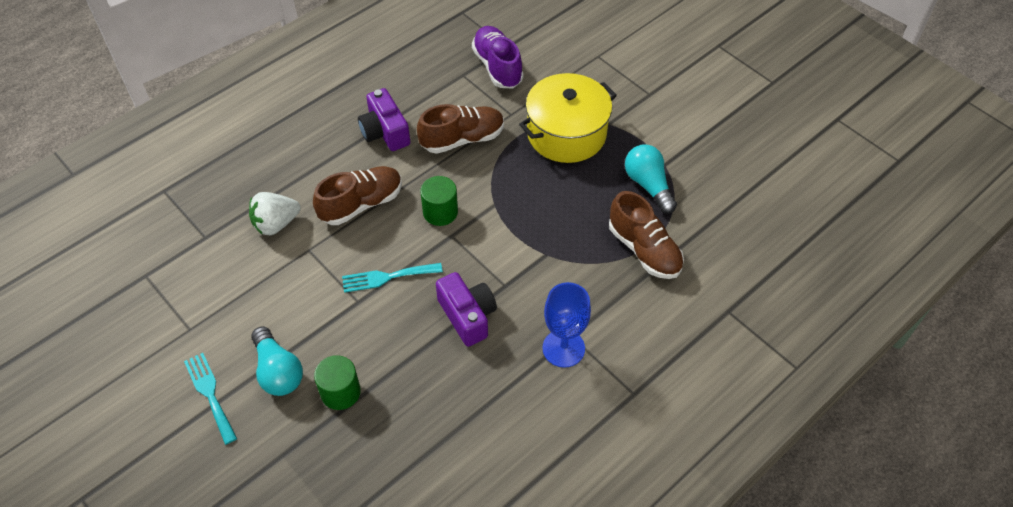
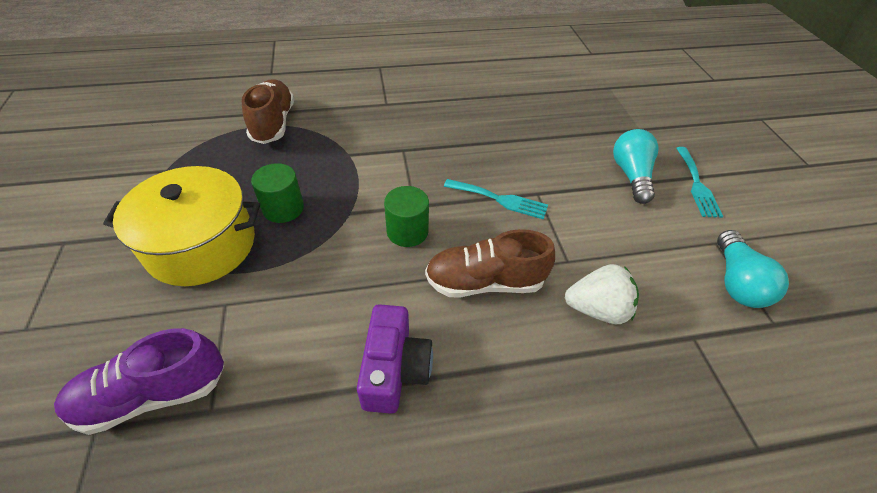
camera: 150 degrees left, 5 degrees down
green cylinder [314,355,361,410] -> green cylinder moved to [251,163,304,223]
brown shoe [417,104,504,154] -> none
purple camera [436,272,497,347] -> none
purple shoe [472,26,523,88] -> purple shoe turned 60 degrees clockwise [54,328,224,435]
blue goblet [542,282,591,368] -> none
turquoise light bulb [625,144,677,214] -> turquoise light bulb moved to [717,230,789,308]

